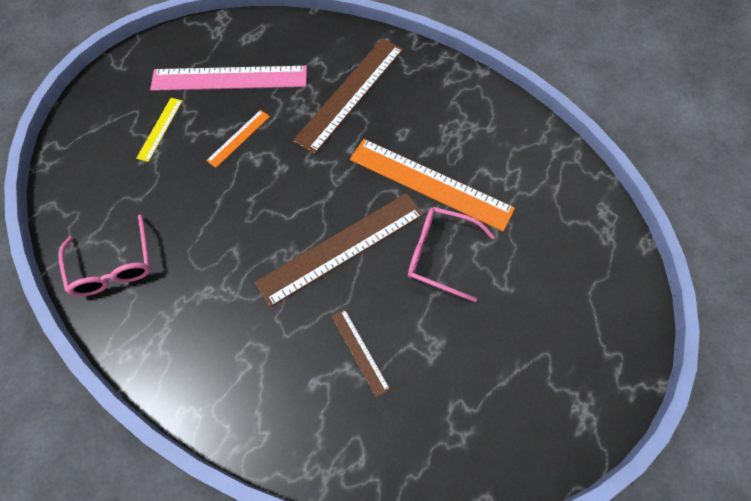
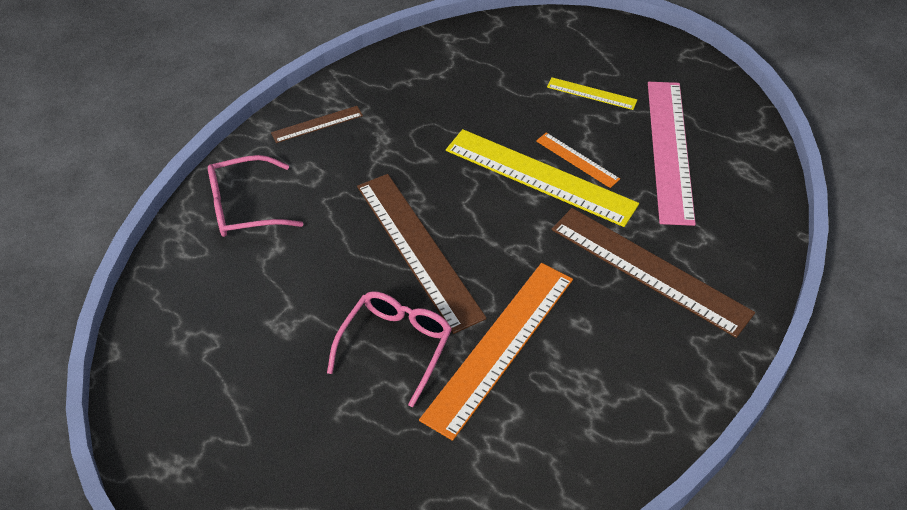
camera: 95 degrees right, 15 degrees down
pink glasses [59,214,151,296] -> pink glasses moved to [208,155,303,237]
brown ruler [331,309,390,398] -> brown ruler moved to [271,106,363,143]
none -> yellow ruler [446,129,639,227]

